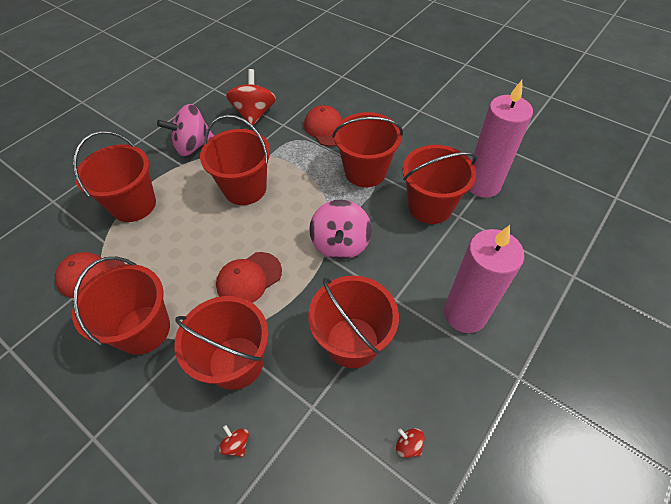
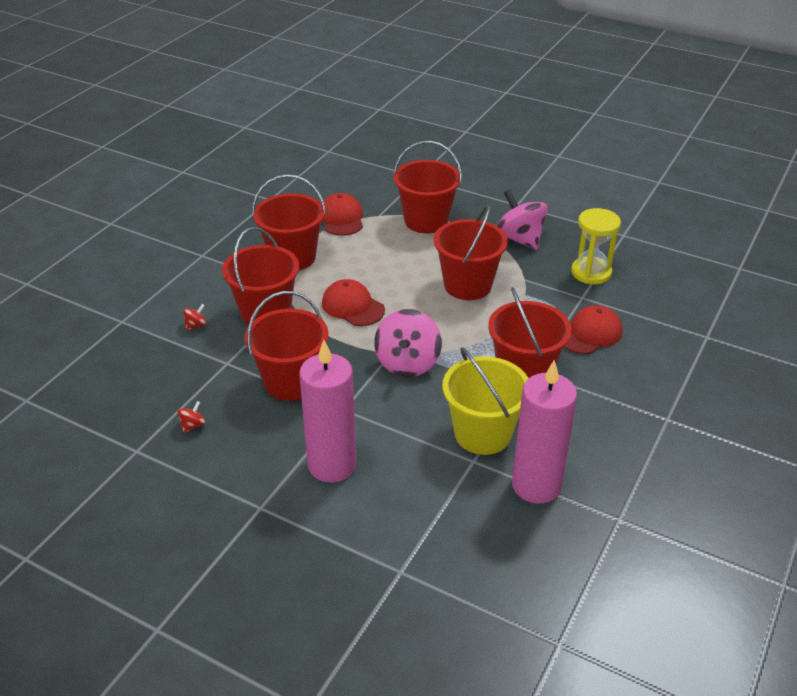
camera: 80 degrees right, 15 degrees down
red spinning top [226,69,276,126] -> yellow hourglass [571,208,621,284]
pink spinning top [309,200,372,260] -> pink spinning top turned 75 degrees counterclockwise [374,309,442,377]
red bucket [402,145,477,224] -> yellow bucket [442,347,529,455]

